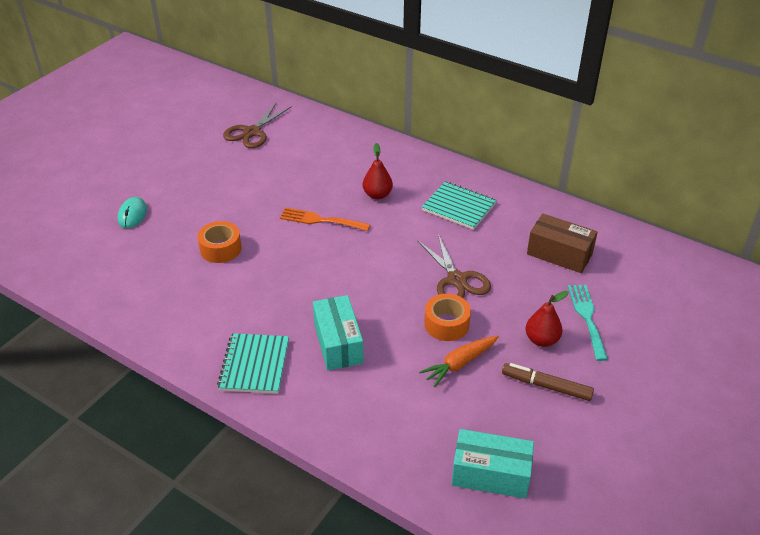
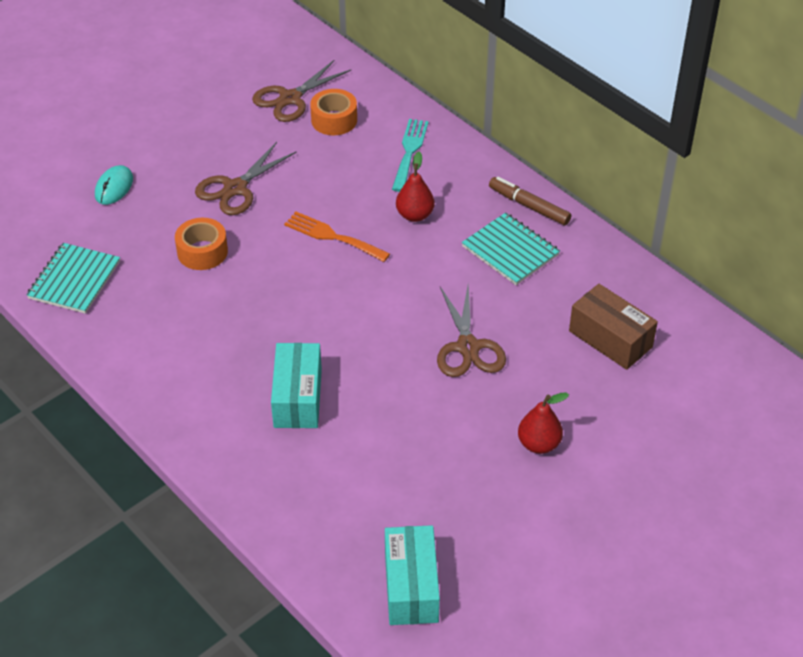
camera: 15 degrees right, 5 degrees up
turquoise notebook [217,333,289,394] -> turquoise notebook moved to [26,243,120,314]
orange carrot [419,335,499,387] -> none
orange tape [424,294,471,341] -> orange tape moved to [310,89,357,135]
turquoise box [452,429,534,499] -> turquoise box turned 60 degrees clockwise [385,525,440,625]
brown marker [502,363,594,401] -> brown marker moved to [489,177,572,225]
turquoise fork [568,285,608,361] -> turquoise fork moved to [392,119,429,192]
none -> brown scissors [195,142,296,215]

